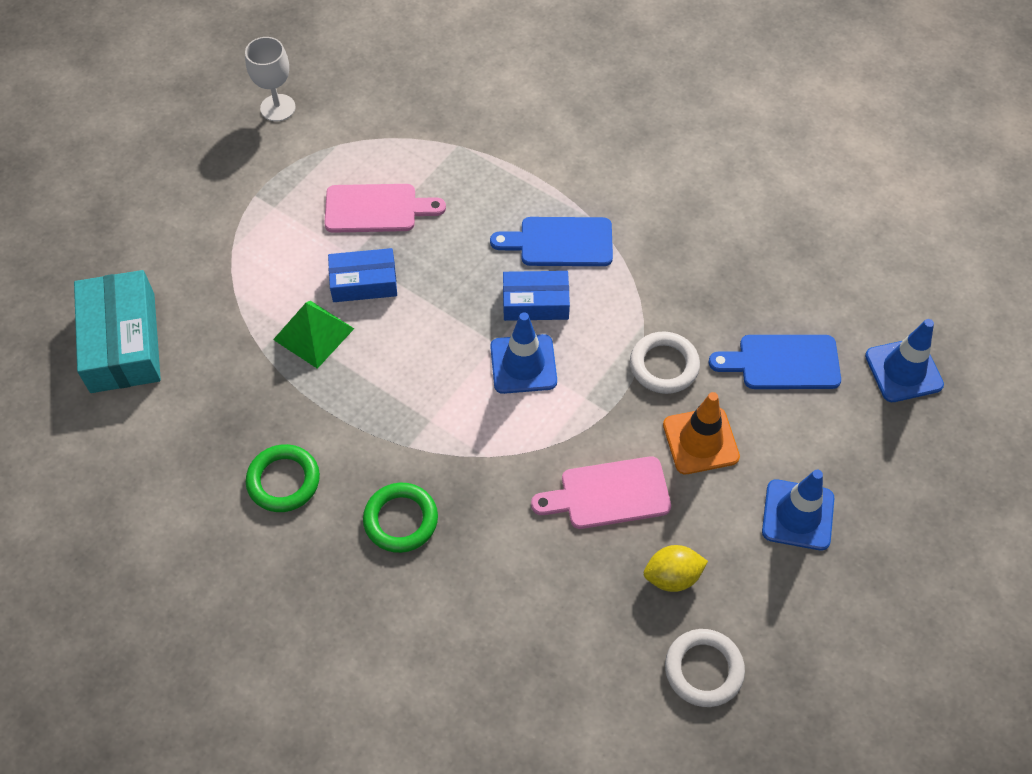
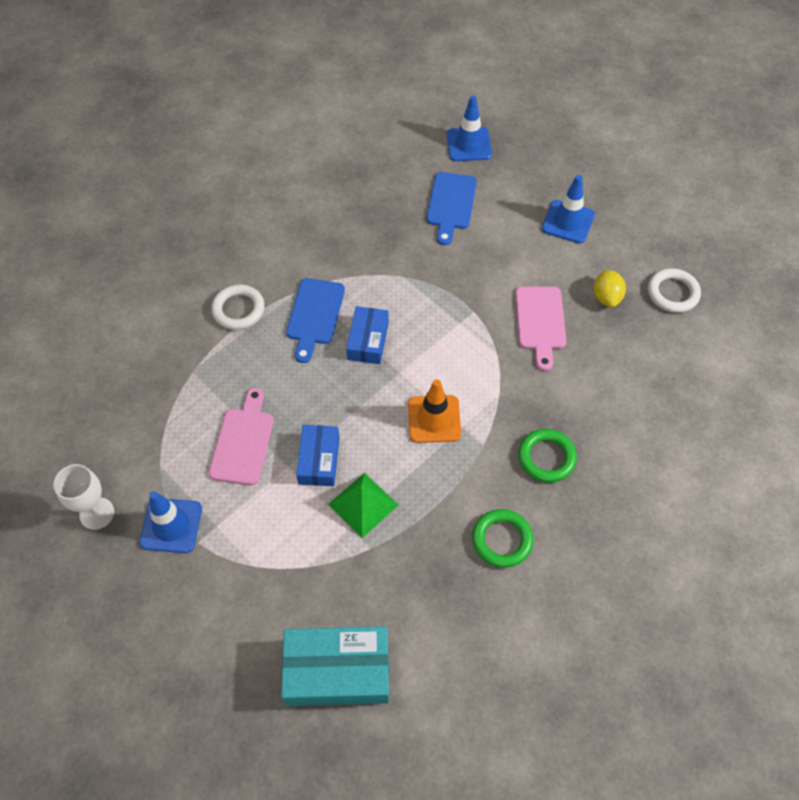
camera: 80 degrees left, 0 degrees up
blue traffic cone [490,312,557,394] -> blue traffic cone moved to [139,491,202,553]
white ring [630,331,700,394] -> white ring moved to [211,284,265,330]
orange traffic cone [663,392,740,474] -> orange traffic cone moved to [408,379,461,443]

